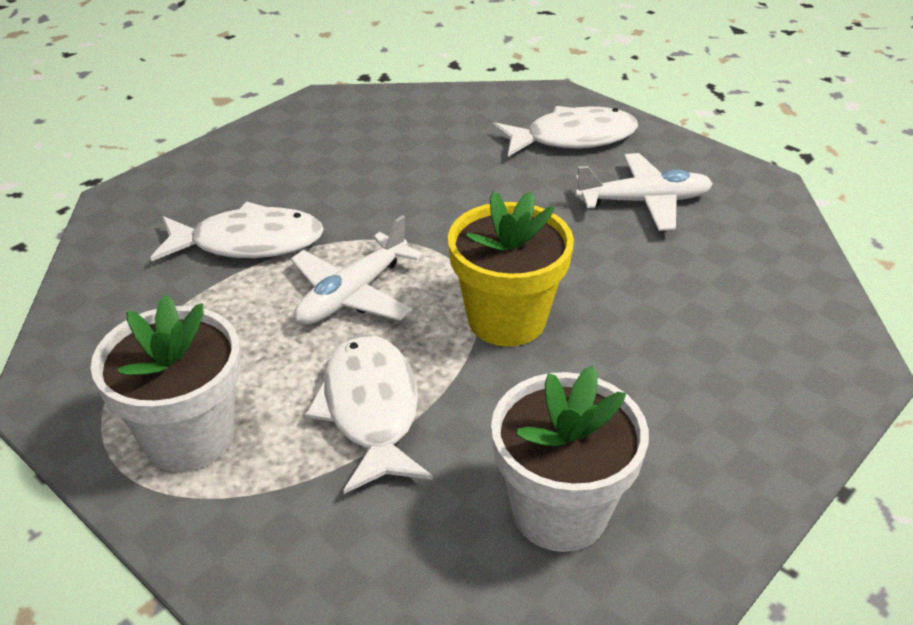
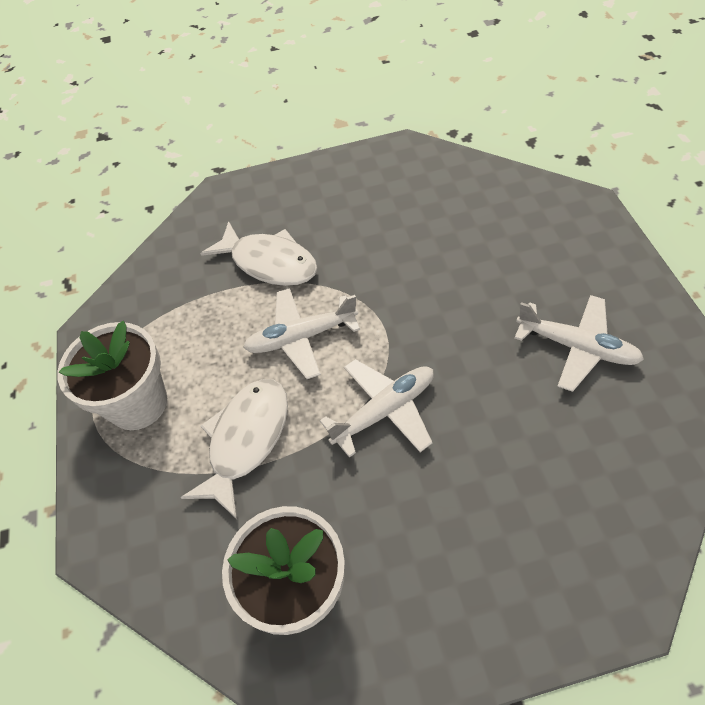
camera: 40 degrees right, 15 degrees up
yellow flower pot [448,191,574,346] -> white plane [320,359,434,458]
white fish [492,106,638,157] -> none

